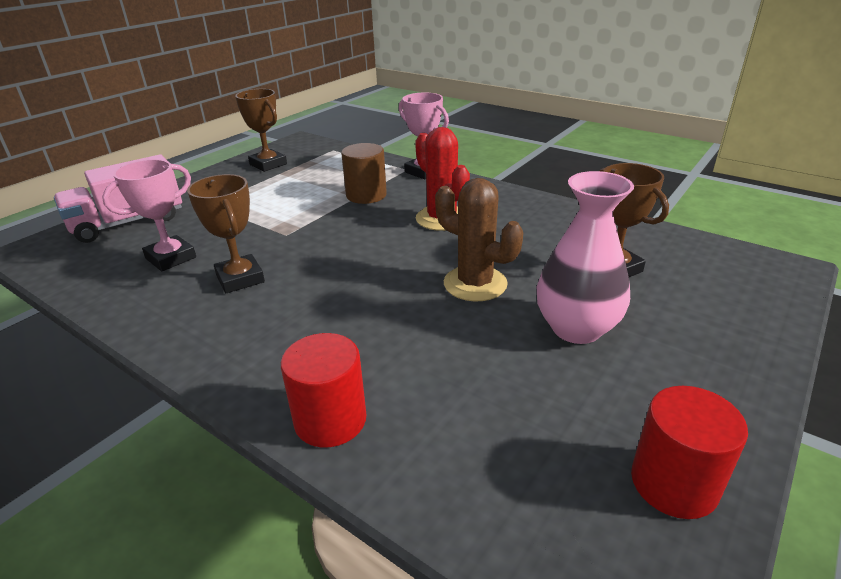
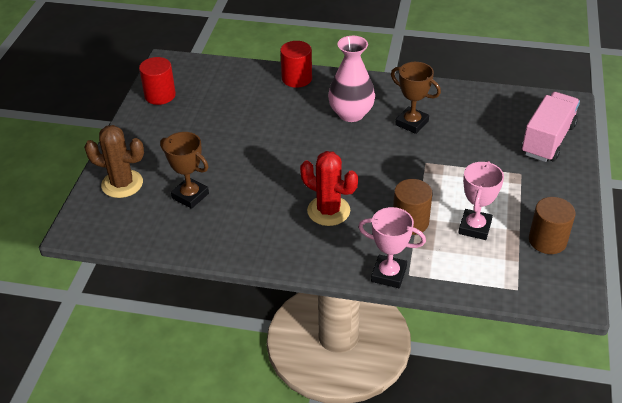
camera: 155 degrees right, 10 degrees up
pink trophy [102,159,196,271] -> pink trophy moved to [458,161,504,240]
brown trophy [235,89,287,172] -> brown cylinder [529,197,575,254]
brown cactus [435,178,523,301] -> brown cactus moved to [84,125,144,198]
pink vase [537,171,634,344] -> pink vase moved to [328,36,375,122]

